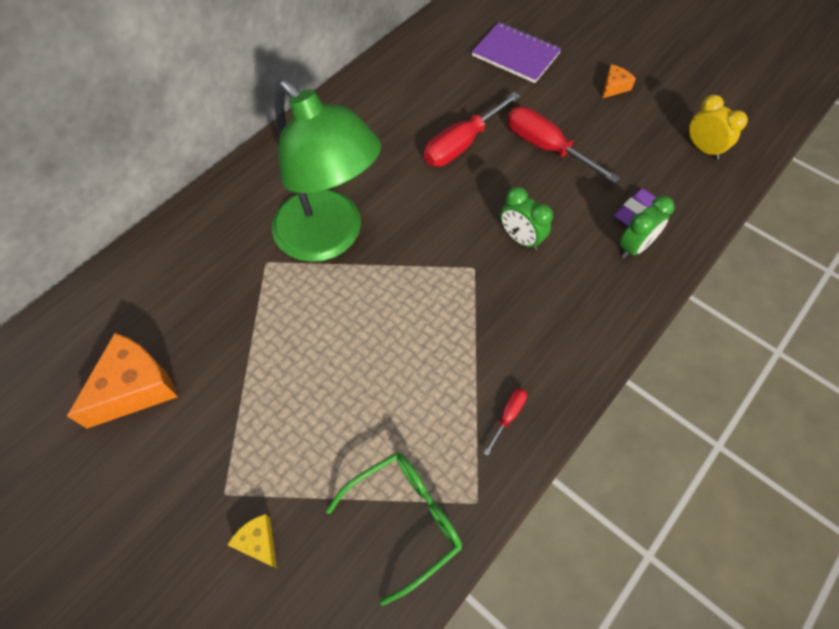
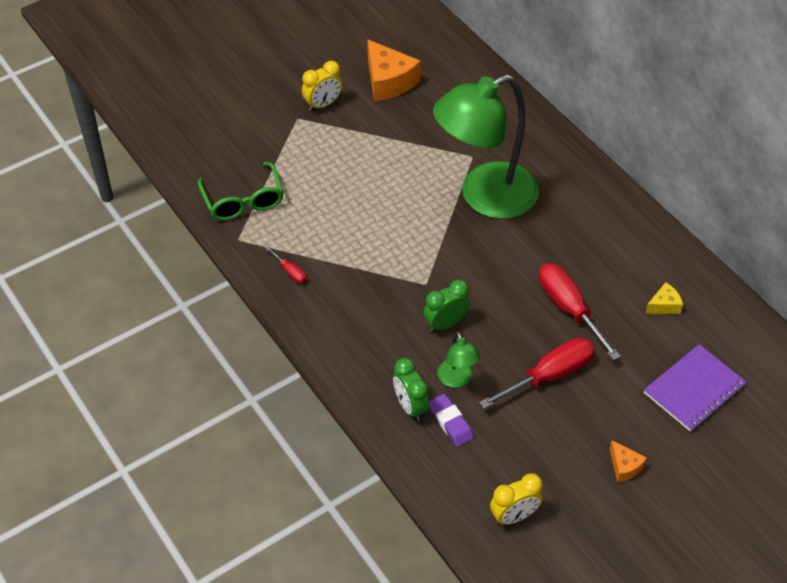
camera: 105 degrees right, 10 degrees down
yellow cheese [227,514,277,568] -> yellow cheese moved to [645,282,683,314]
none -> yellow clock [302,61,342,111]
none -> green lamp [437,331,480,388]

